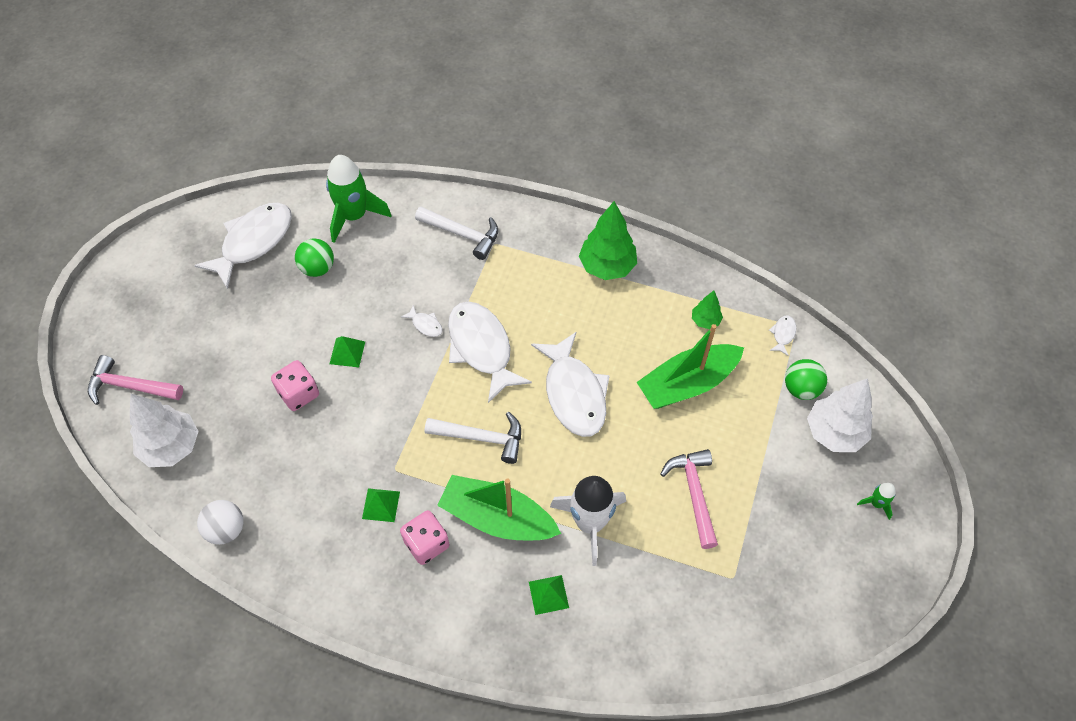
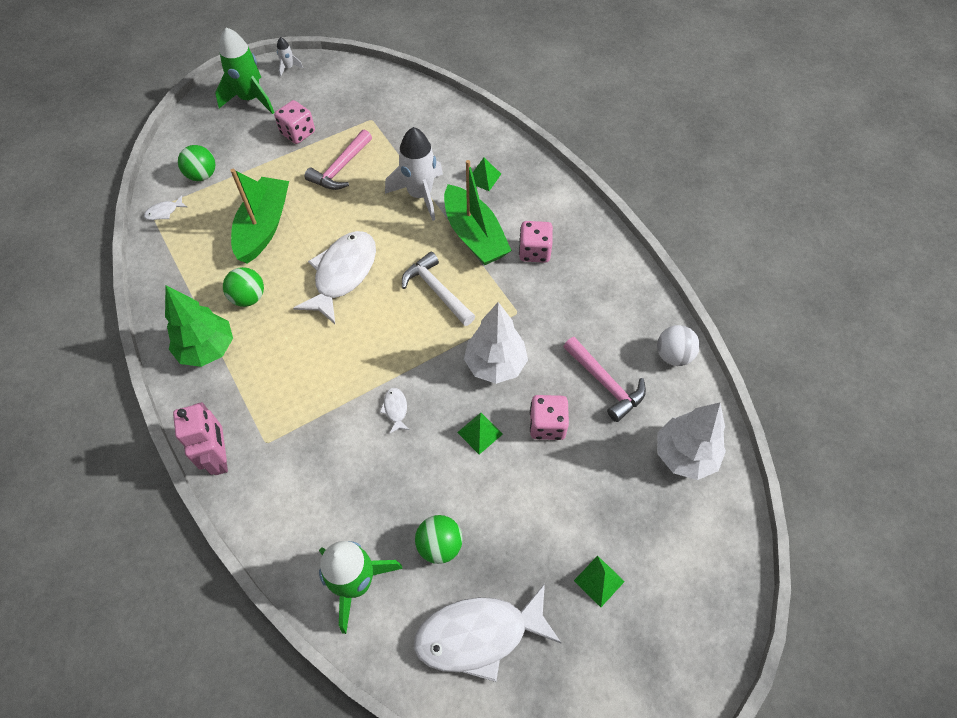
camera: 140 degrees left, 0 degrees up
pink hammer [88,355,183,405] -> pink hammer moved to [563,337,646,422]
green pyramid [362,488,400,522] -> green pyramid moved to [574,556,625,607]
white hammer [415,207,498,260] -> none
white fish [448,301,532,403] -> none
green boat [637,324,744,409] -> green boat turned 90 degrees counterclockwise [230,169,289,263]
green tree [692,291,723,329] -> none
white tree [807,378,873,452] -> white tree moved to [464,302,528,384]
green rocket [857,483,896,520] -> green rocket [215,27,275,114], size x2.21
none -> pink robot [173,402,228,475]
none -> green ball [223,267,264,307]
none -> pink dice [274,100,315,144]
none -> white rocket [277,37,303,77]

